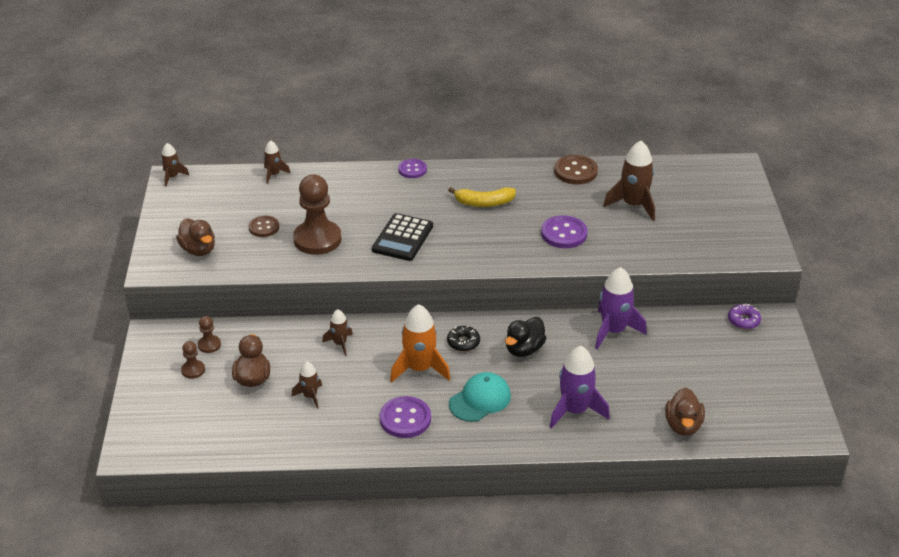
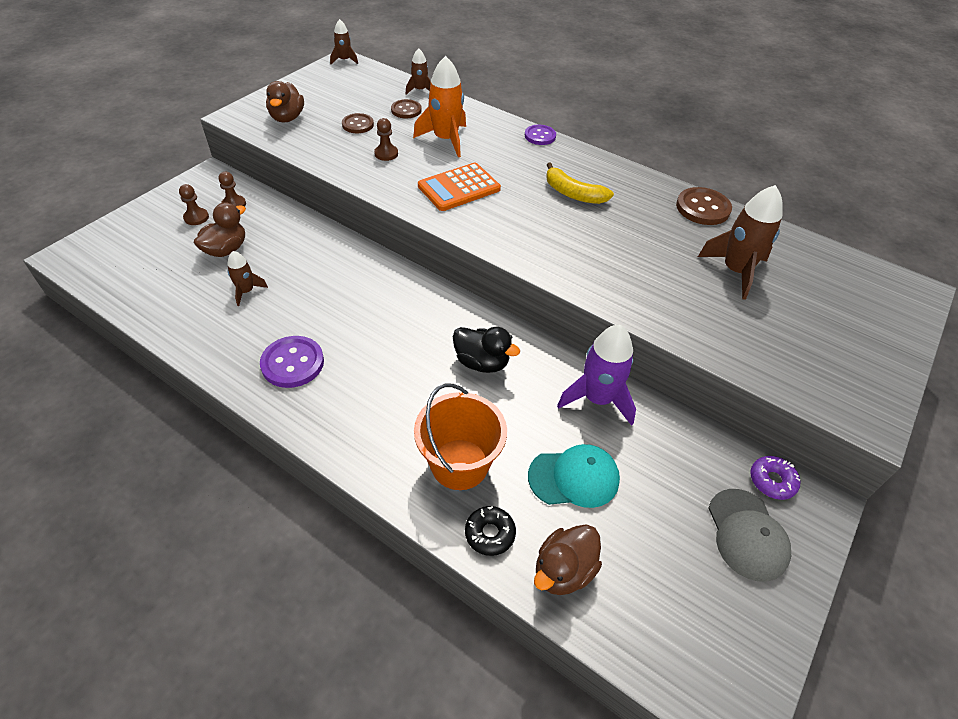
camera: 35 degrees right, 10 degrees up
brown pawn [293,174,342,255] -> brown pawn [374,118,398,161], size x0.46
brown rocket [322,309,353,356] -> none
black calculator [372,213,433,261] -> orange calculator [418,163,501,211]
orange rocket [390,304,450,383] -> orange rocket moved to [413,56,466,157]
black donut [447,326,480,351] -> black donut moved to [465,506,516,556]
turquoise cap [449,372,511,422] -> turquoise cap moved to [528,444,620,508]
black duck [505,317,546,357] -> black duck turned 135 degrees counterclockwise [453,327,520,373]
purple button [541,215,588,248] -> none
purple rocket [550,346,610,429] -> orange bucket [414,384,507,490]
none -> brown button [391,99,422,118]
none -> grey cap [709,489,791,582]

